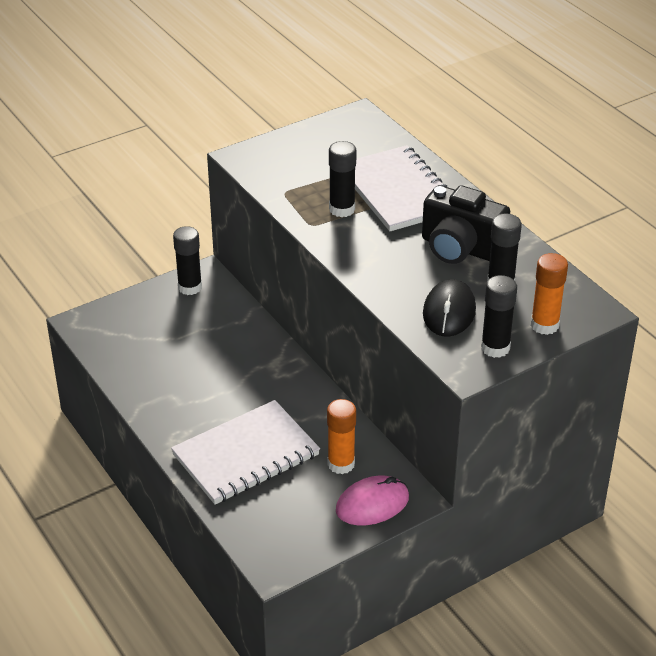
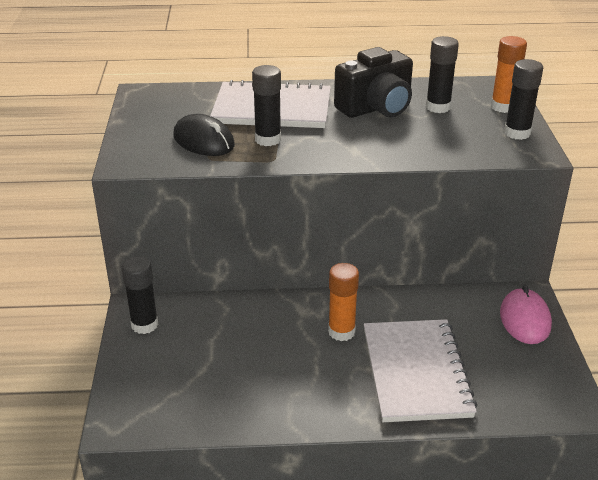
camera: 60 degrees left, 5 degrees down
orange glue stick [327,399,356,474] -> orange glue stick moved to [328,263,359,341]
black mouse [423,279,476,336] -> black mouse moved to [173,114,235,156]

